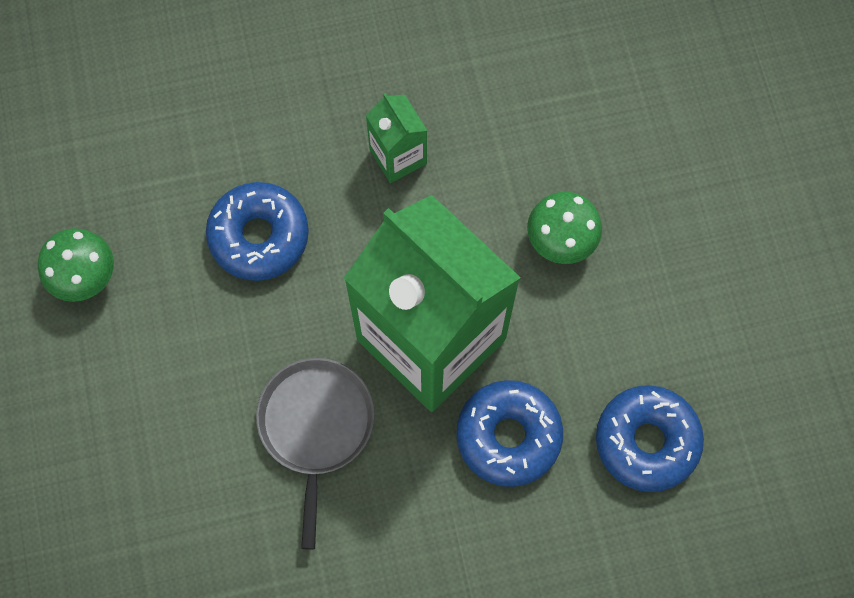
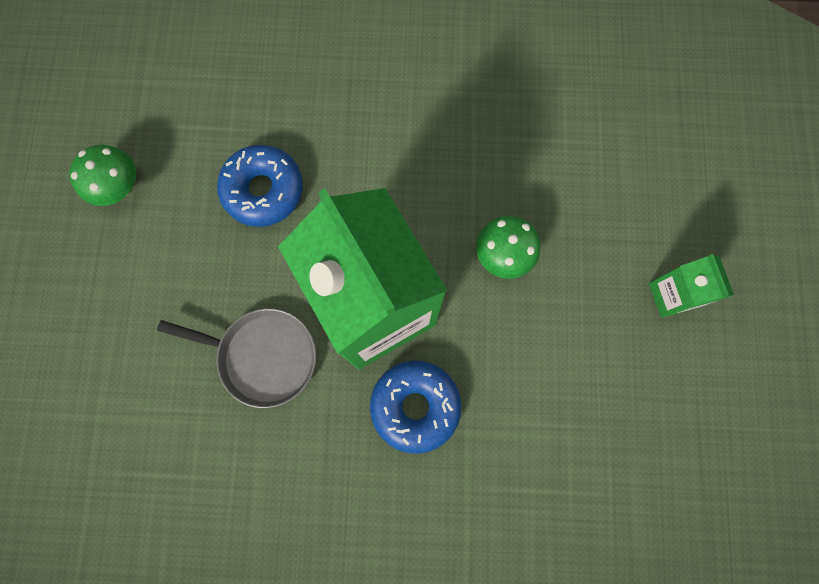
camera: 15 degrees right, 5 degrees up
grey pan [256,358,374,550] -> grey pan turned 90 degrees clockwise [157,308,316,408]
green carton [366,93,427,183] -> green carton moved to [649,254,734,318]
blue donut [596,385,704,492] -> none

